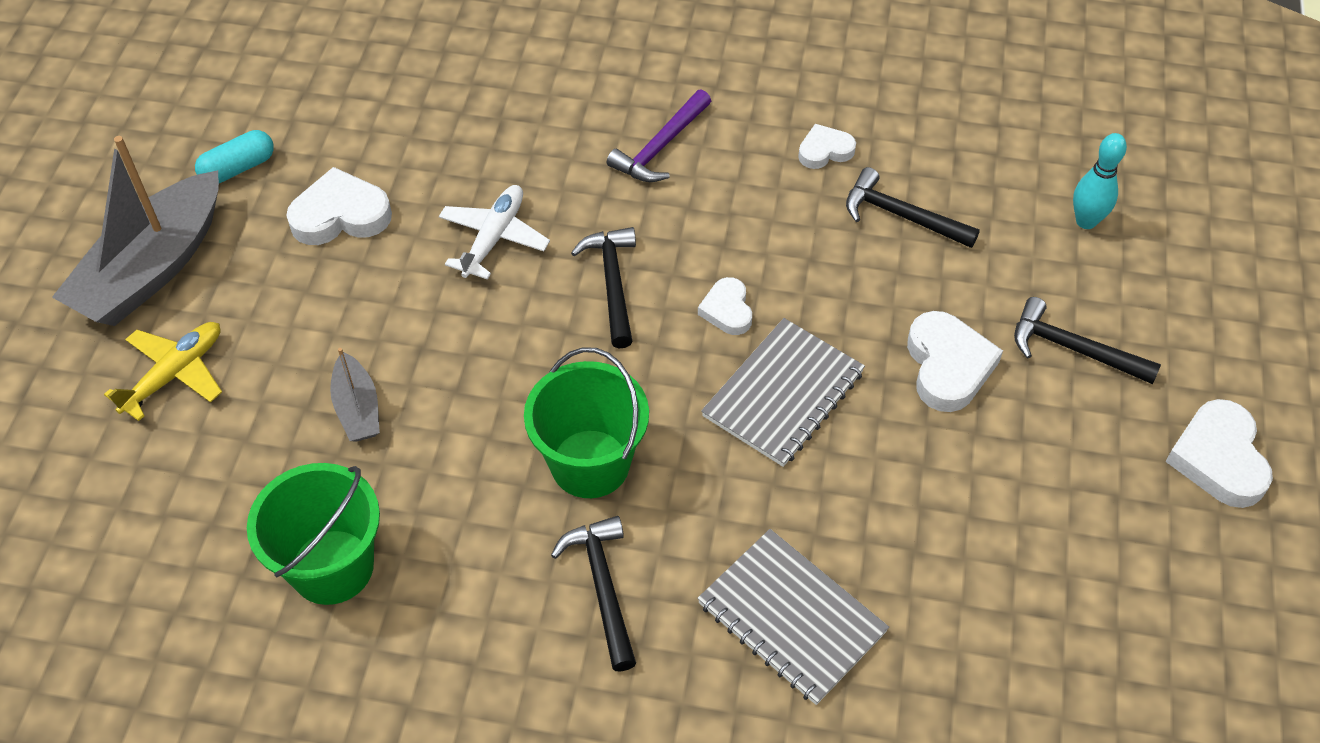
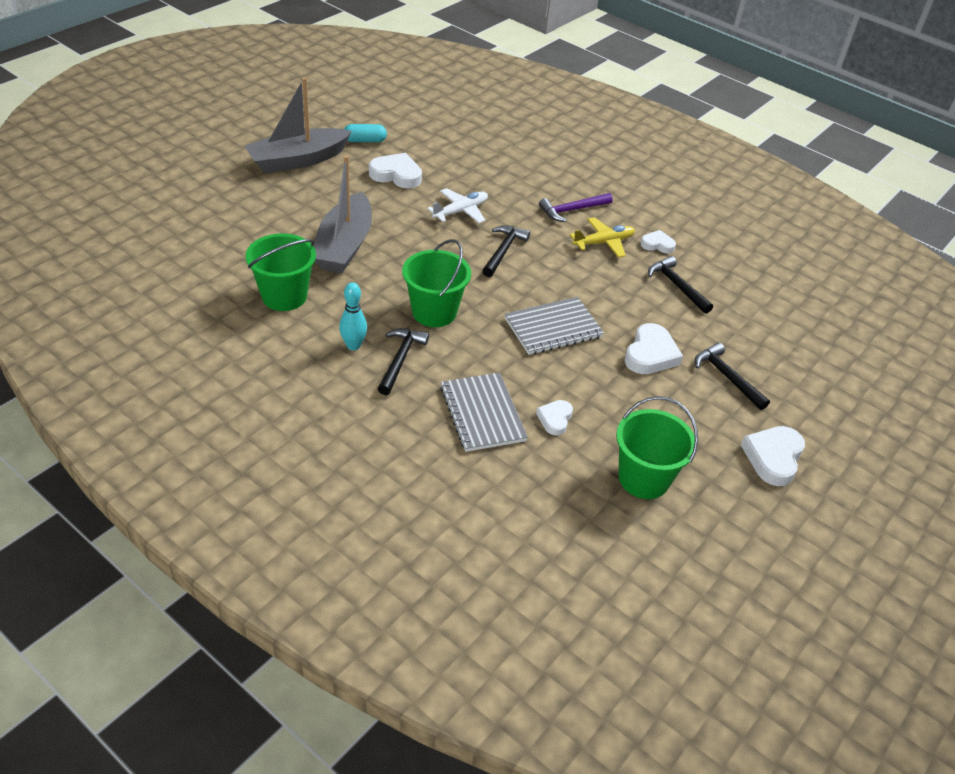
camera: 25 degrees right, 10 degrees down
yellow plane [104,322,222,421] -> yellow plane moved to [570,217,635,258]
grey boat [330,348,380,442] -> grey boat [314,155,372,273], size x2.05
white heart [698,277,752,335] -> white heart moved to [536,400,573,436]
turquoise bowling pin [1073,133,1127,229] -> turquoise bowling pin moved to [339,282,367,350]
none -> green bucket [616,396,698,499]

